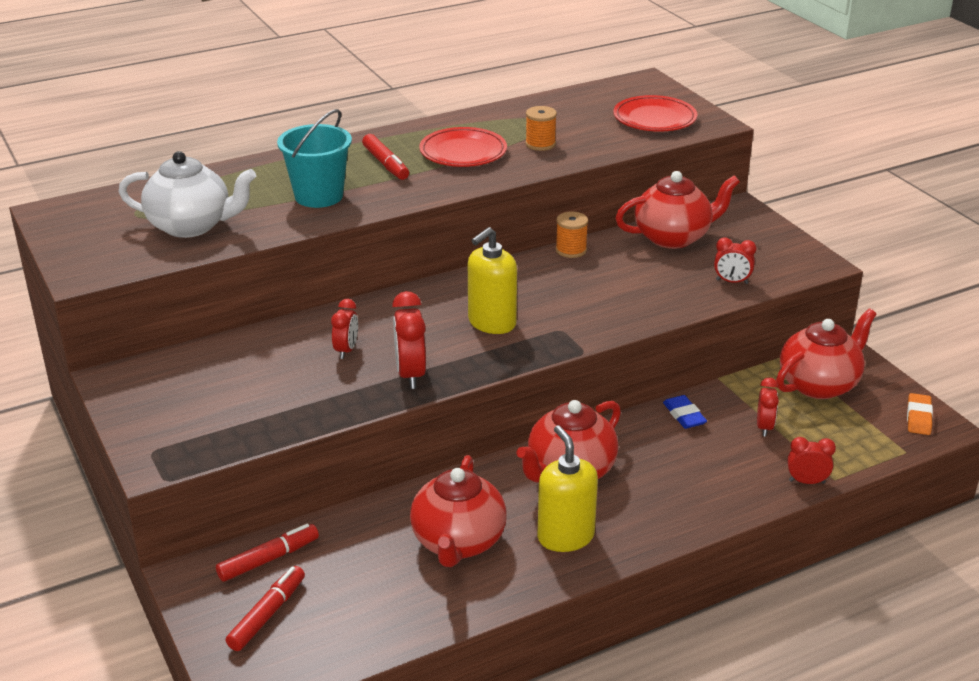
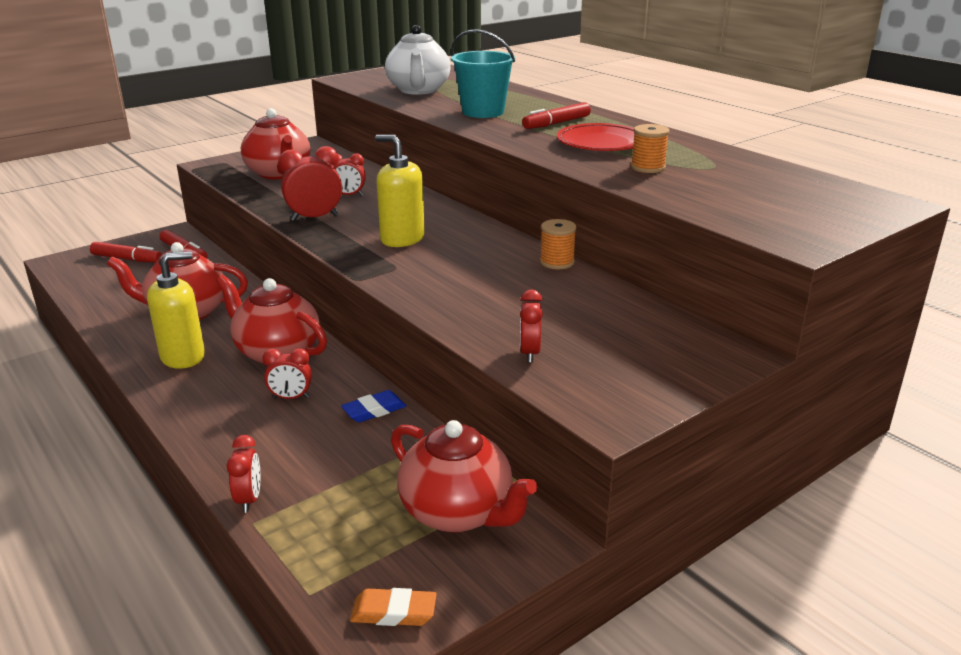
camera: 80 degrees right, 5 degrees down
red plate [613,95,697,132] -> none
red teapot [615,171,740,249] -> red teapot moved to [241,108,311,179]
red clock [757,377,779,437] -> red clock moved to [263,348,312,399]

